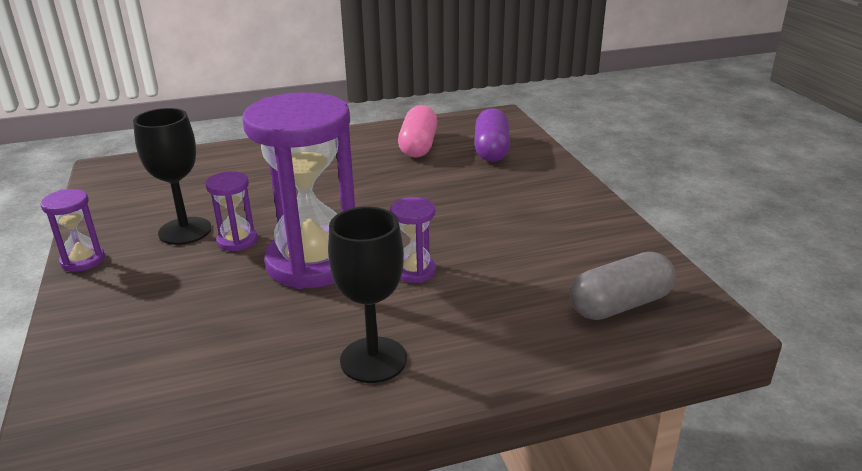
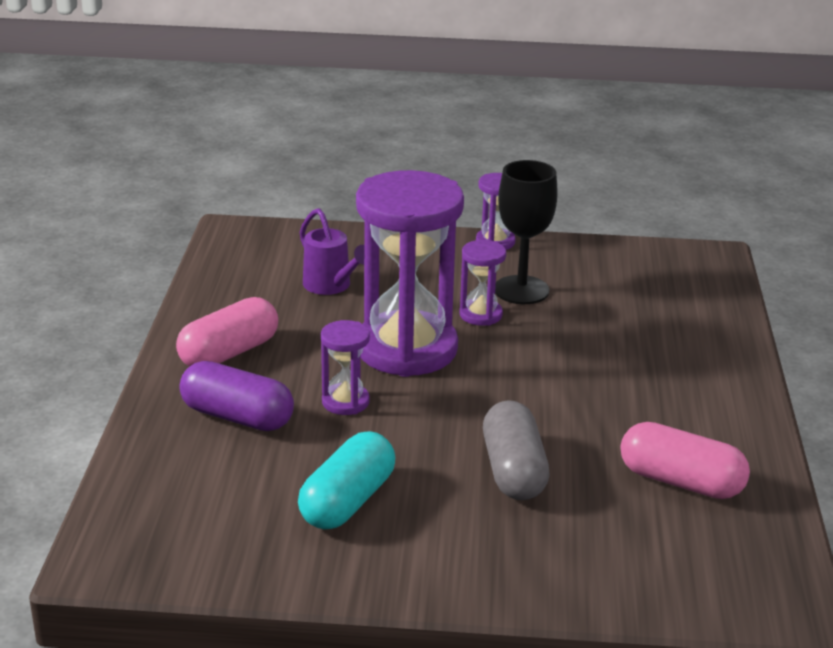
camera: 110 degrees right, 0 degrees up
black goblet [328,207,407,383] -> pink capsule [176,297,278,366]
purple capsule [475,108,510,162] -> purple capsule moved to [179,361,294,431]
grey capsule [570,252,676,320] -> grey capsule moved to [483,400,549,500]
none -> turquoise capsule [298,431,395,530]
none -> purple watering can [300,208,364,295]

